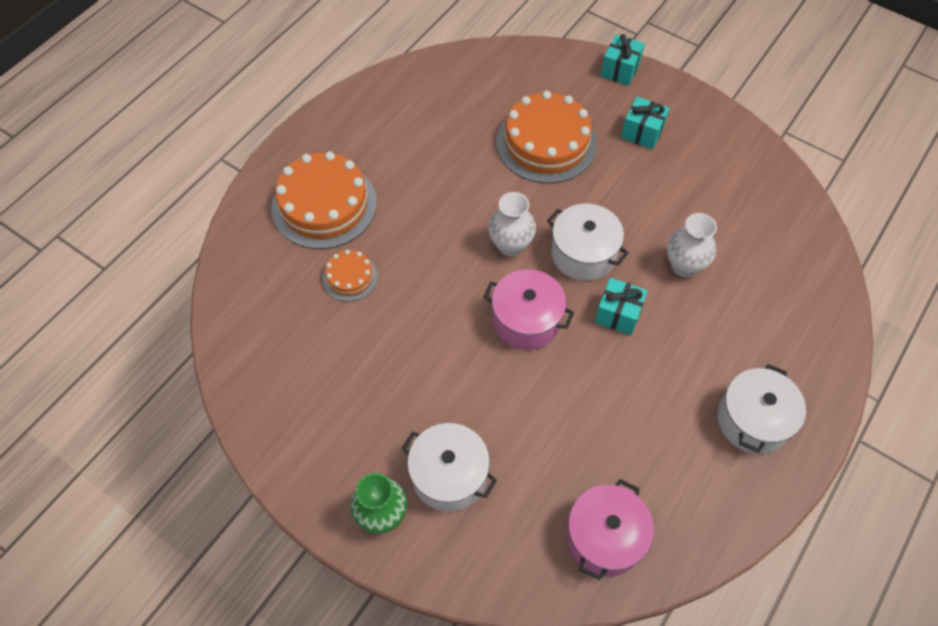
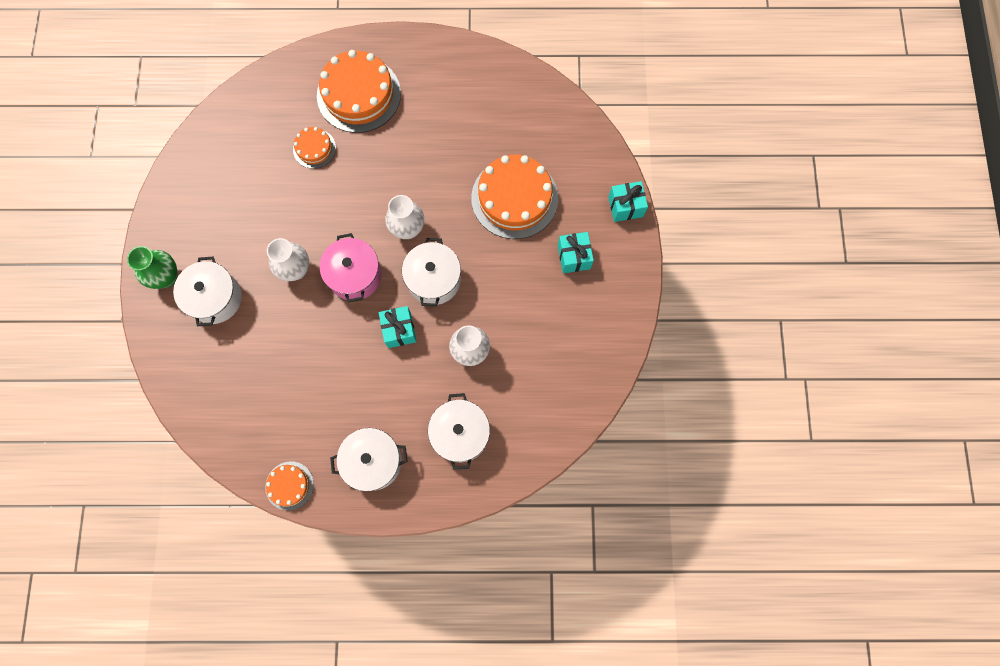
camera: 55 degrees right, 15 degrees up
pink pot [566,479,654,581] -> none
none -> orange cake [265,461,314,510]
none -> white vase [267,238,309,281]
none -> white pot [428,393,490,470]

